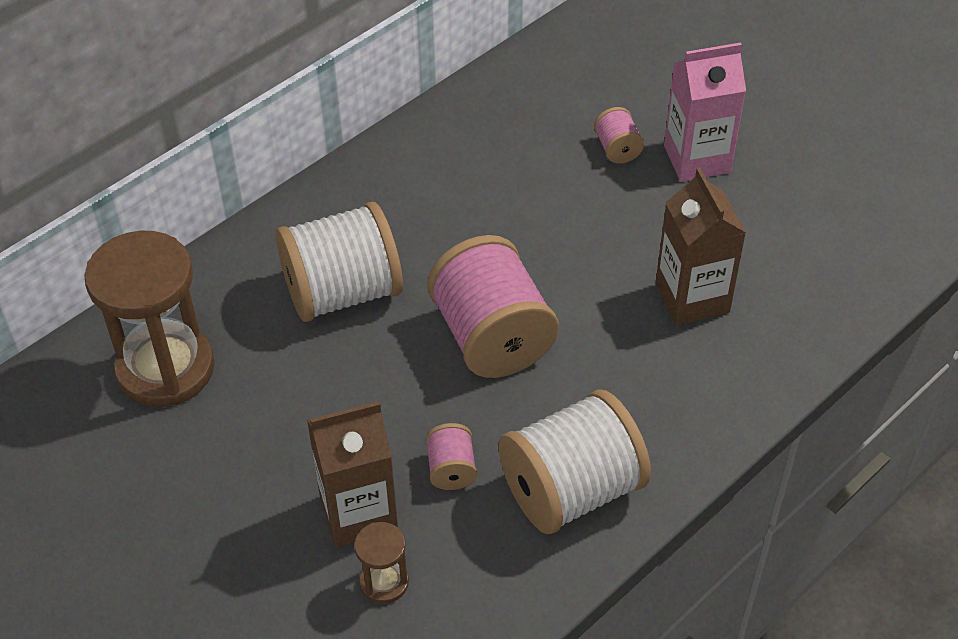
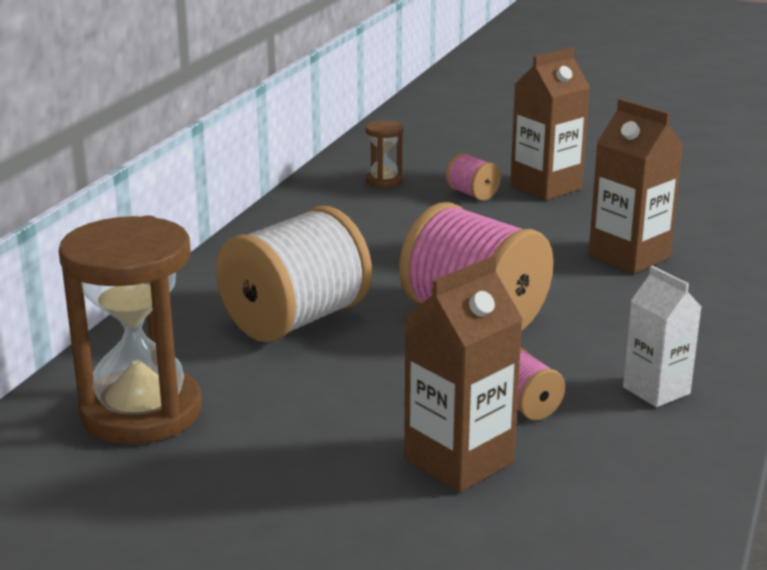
camera: 25 degrees left, 25 degrees down
brown hourglass [354,522,409,604] -> brown hourglass moved to [365,120,403,188]
white spool [498,389,651,534] -> white carton [623,266,702,407]
pink carton [664,43,746,182] -> brown carton [510,47,590,200]

